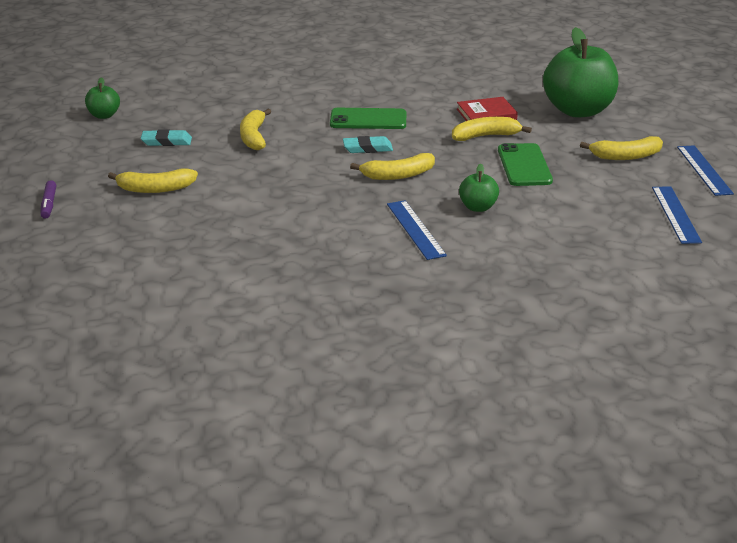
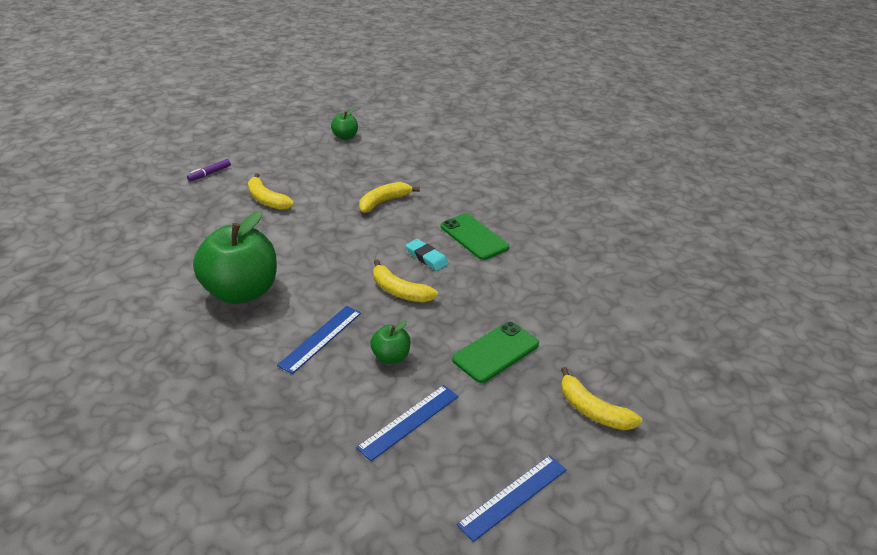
camera: 50 degrees right, 5 degrees up
turquoise eraser [141,129,192,146] -> none
yellow banana [452,117,532,141] -> none
red book [457,97,518,121] -> none
green apple [543,27,618,117] -> green apple moved to [193,211,277,304]
blue ruler [677,145,734,196] -> blue ruler moved to [356,385,459,461]

